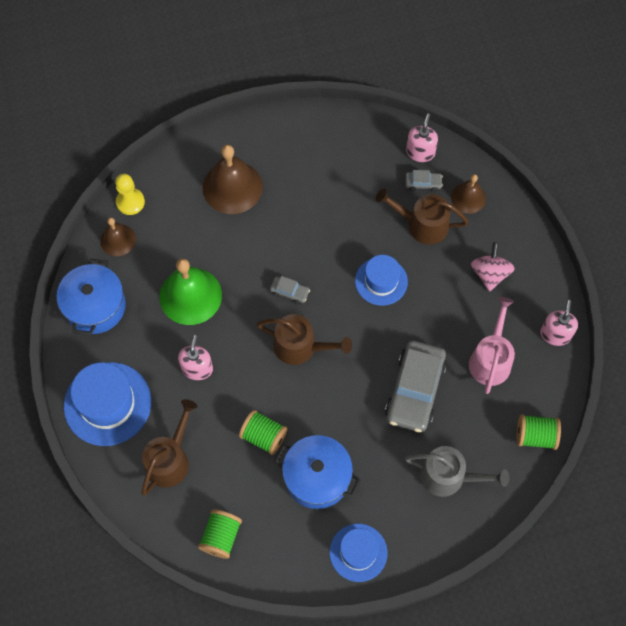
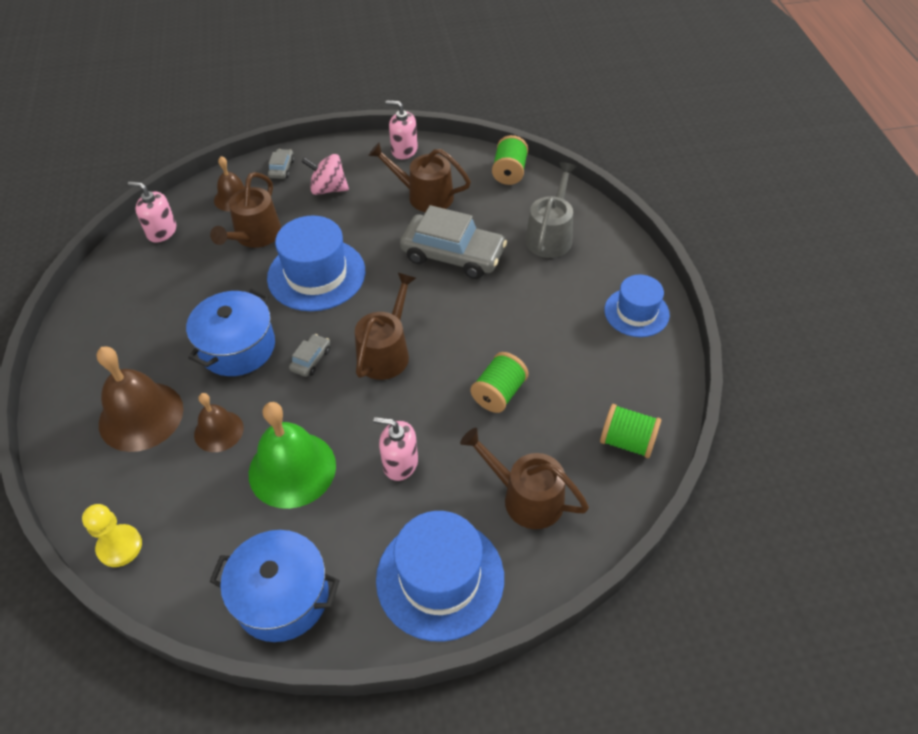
camera: 85 degrees left, 15 degrees down
brown bell [100,217,136,256] -> brown bell moved to [194,393,243,452]
blue pot [274,435,361,509] -> blue pot moved to [186,289,275,376]
blue hat [355,255,408,306] -> blue hat [267,216,365,311], size x1.59
grey car [405,170,443,192] -> grey car moved to [267,149,295,179]
pink watering can [469,297,515,394] -> brown watering can [368,143,471,212]

